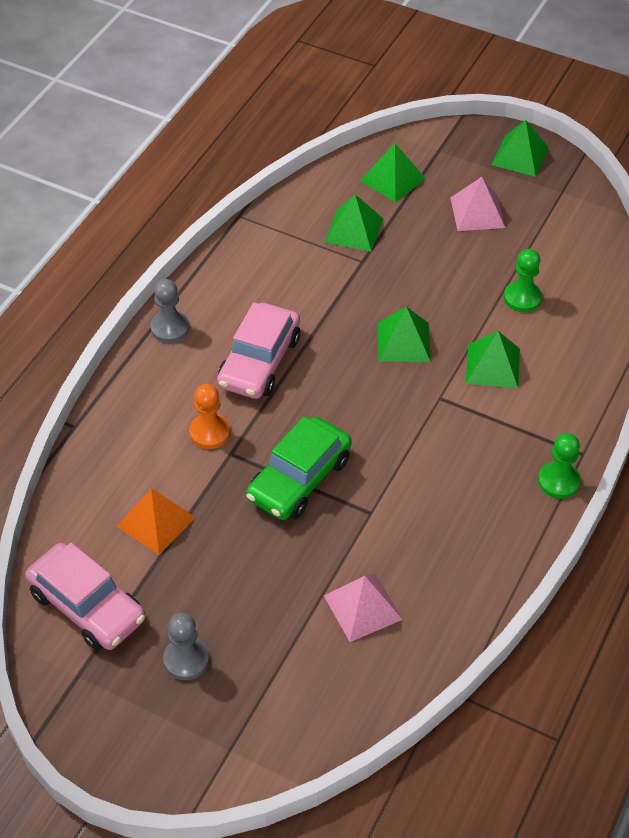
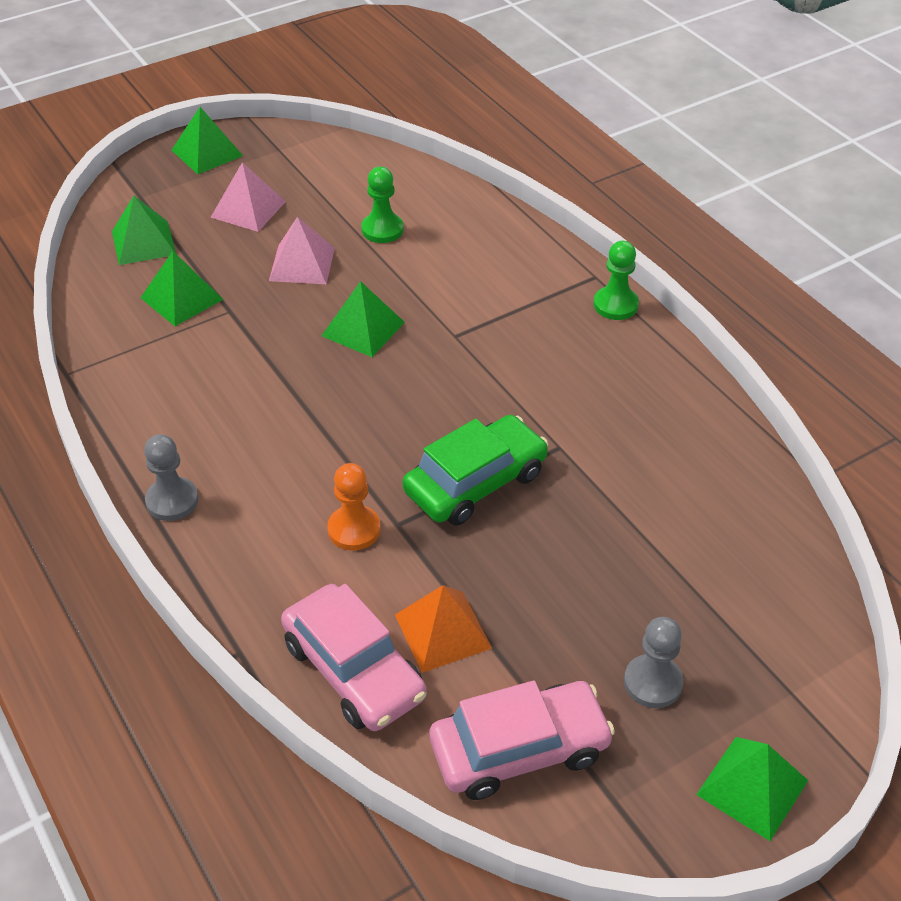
camera: 60 degrees left, 5 degrees down
pink car [217,302,300,399] -> pink car moved to [281,584,427,731]
green car [246,417,352,520] -> green car turned 105 degrees counterclockwise [403,415,549,526]
pink pyramid [324,574,403,642] -> pink pyramid moved to [269,217,335,284]
green pyramid [466,331,520,388] -> green pyramid moved to [696,737,808,841]

